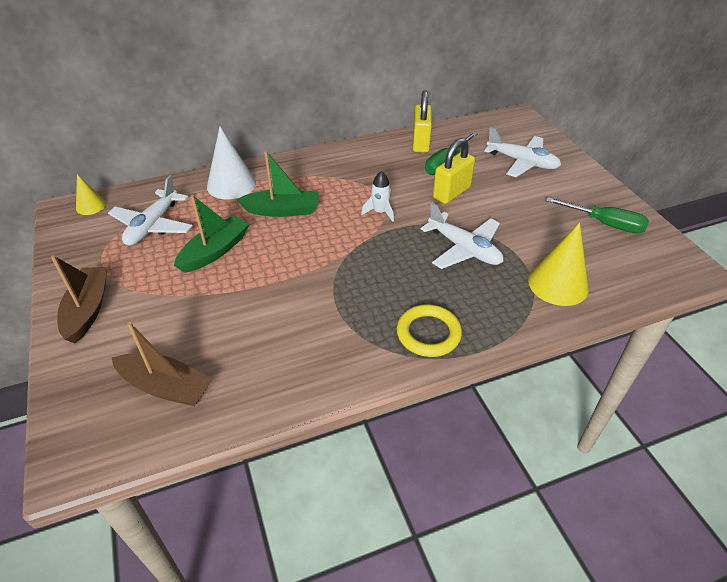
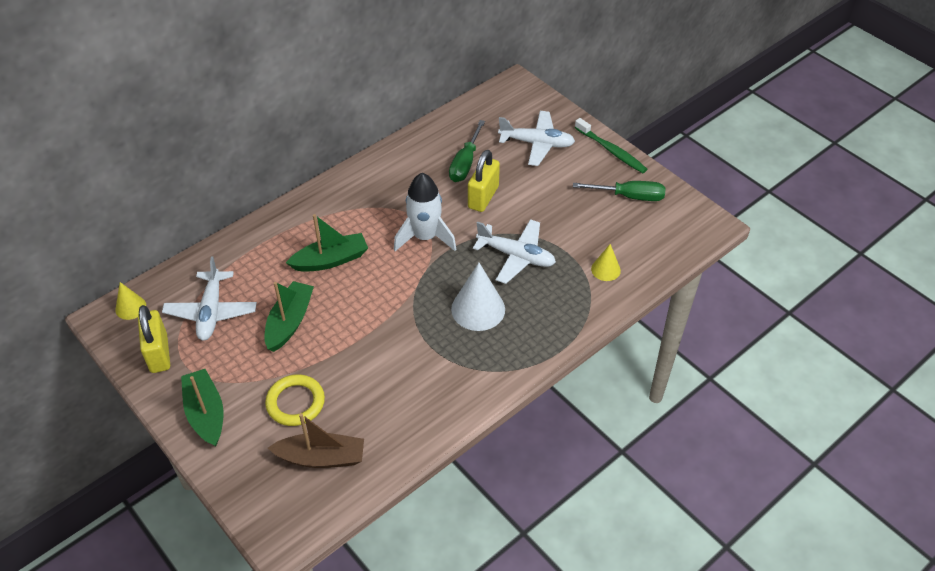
camera: 20 degrees left, 5 degrees up
brown boat [51,255,107,343] -> green boat [181,369,223,447]
white cone [207,126,256,199] -> white cone moved to [451,263,505,331]
white rocket [361,171,394,222] -> white rocket [394,173,456,251], size x1.85
yellow ring [397,304,462,357] -> yellow ring moved to [265,374,325,426]
yellow padlock [413,90,432,153] -> yellow padlock moved to [138,305,170,373]
yellow cone [528,223,589,306] -> yellow cone [591,244,621,281], size x0.56
none -> green toothbrush [575,118,647,173]

